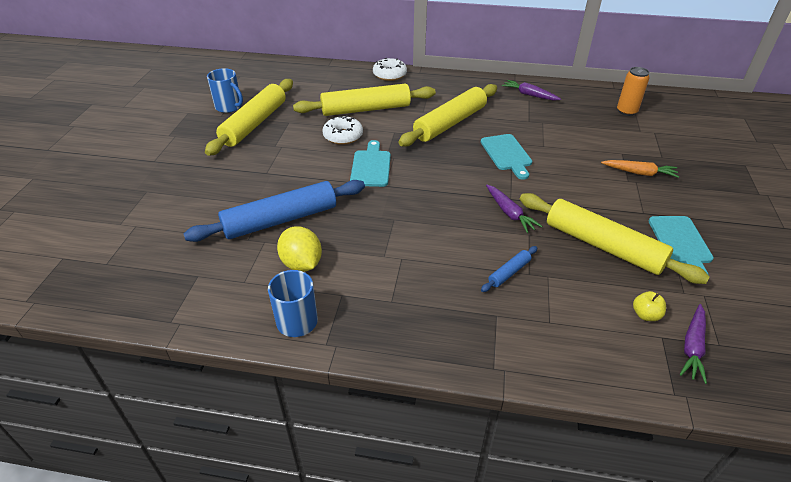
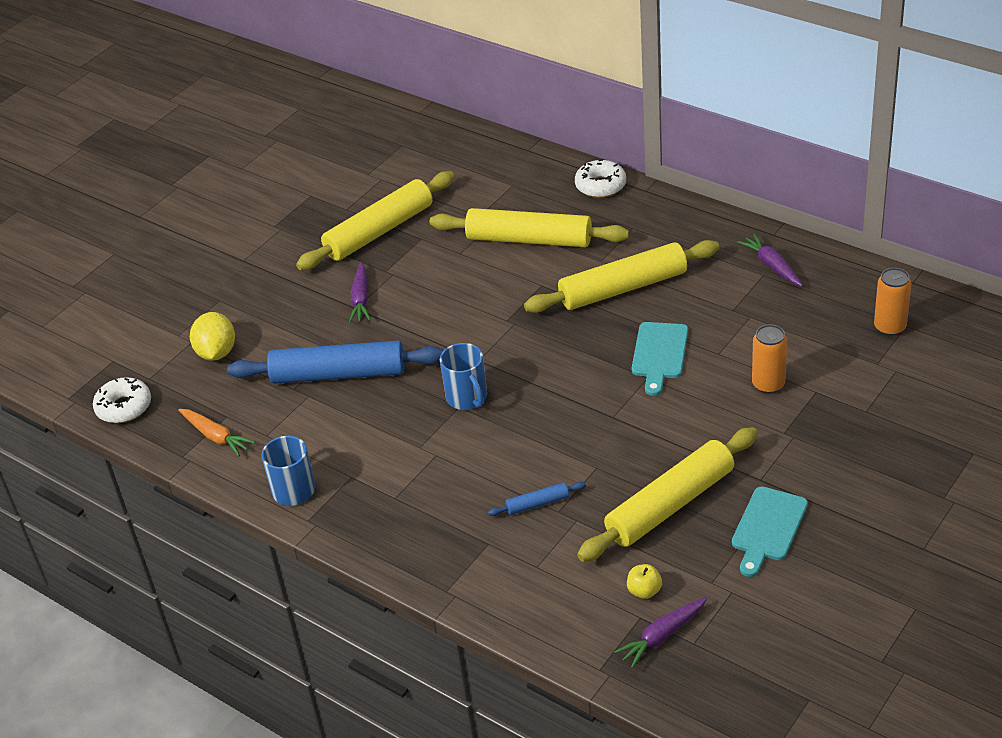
camera: 30 degrees right, 0 degrees up
blue mug [207,68,243,113] -> blue mug moved to [440,343,487,410]
yellow lemon [277,226,322,272] -> yellow lemon moved to [190,312,235,361]
white donut [323,115,363,145] -> white donut moved to [93,377,151,423]
turquoise cutting board [350,140,391,187] -> none
purple carrot [486,185,542,233] -> purple carrot moved to [349,262,371,323]
yellow rolling pin [520,193,710,284] -> yellow rolling pin turned 75 degrees clockwise [577,427,758,562]
orange carrot [601,160,679,178] -> orange carrot moved to [178,409,255,456]
none -> orange can [752,324,787,394]

